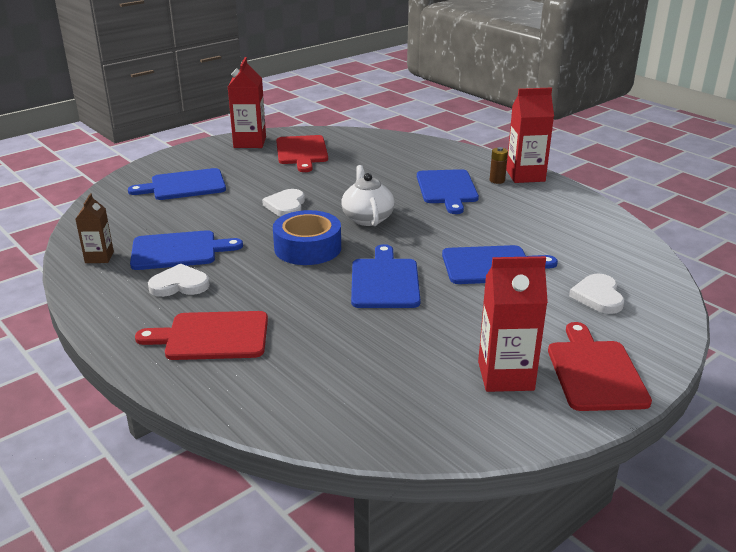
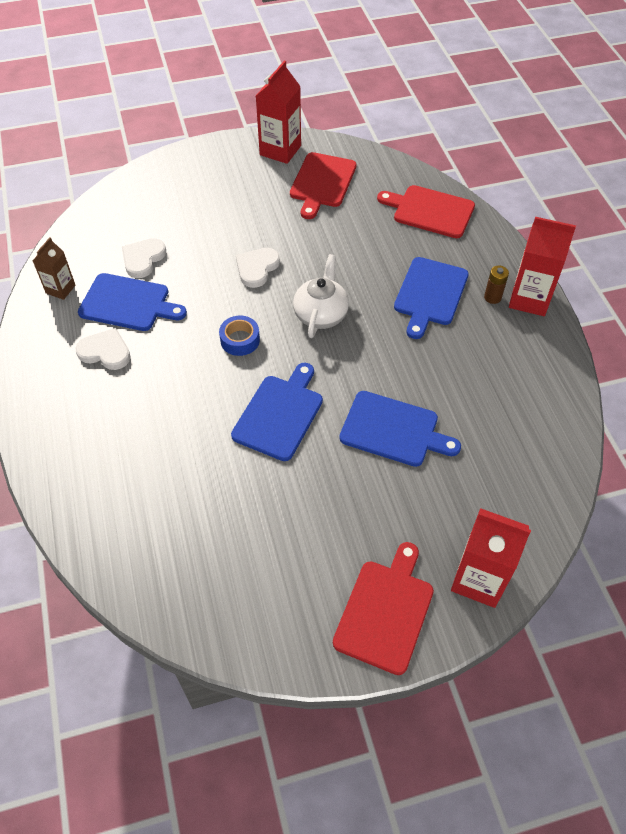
camera: 25 degrees right, 25 degrees up
blue cutting board [128,168,226,200] -> none
red cutting board [135,311,268,360] -> red cutting board moved to [377,185,475,238]
blue tape [273,210,341,265] -> blue tape [219,316,260,356], size x0.59
red carton [478,256,548,392] -> red carton moved to [451,508,531,608]
white heart [569,274,624,314] -> white heart moved to [122,238,166,278]

